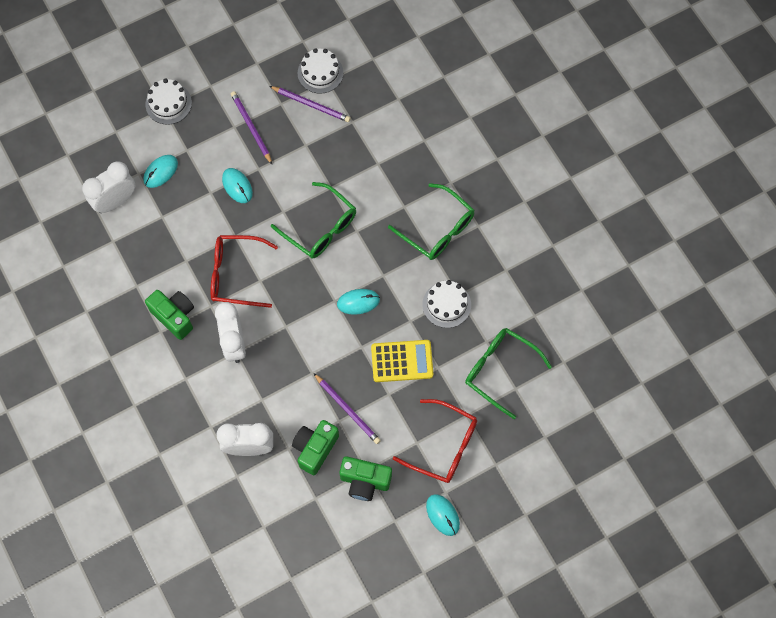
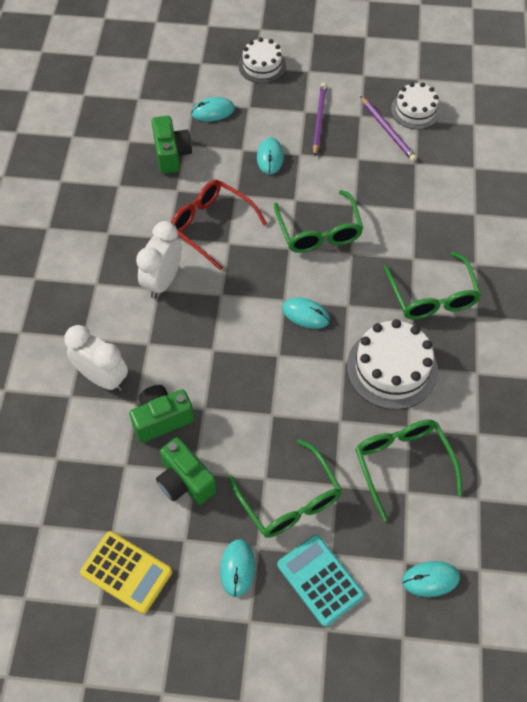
camera: 35 degrees right, 10 degrees down
white clock [82,161,136,213] -> none
green camera [145,290,194,340] -> green camera moved to [151,116,192,174]
purple pencil [313,373,381,444] -> none
yellow calculator [371,340,433,382] -> yellow calculator moved to [80,531,172,614]
red glasses [393,399,477,483] -> green glasses [229,439,342,538]
white cake [422,280,471,328] -> white cake [347,319,438,410], size x1.55
none -> turquoise calculator [277,534,364,627]
none -> turquoise mouse [402,561,460,597]

